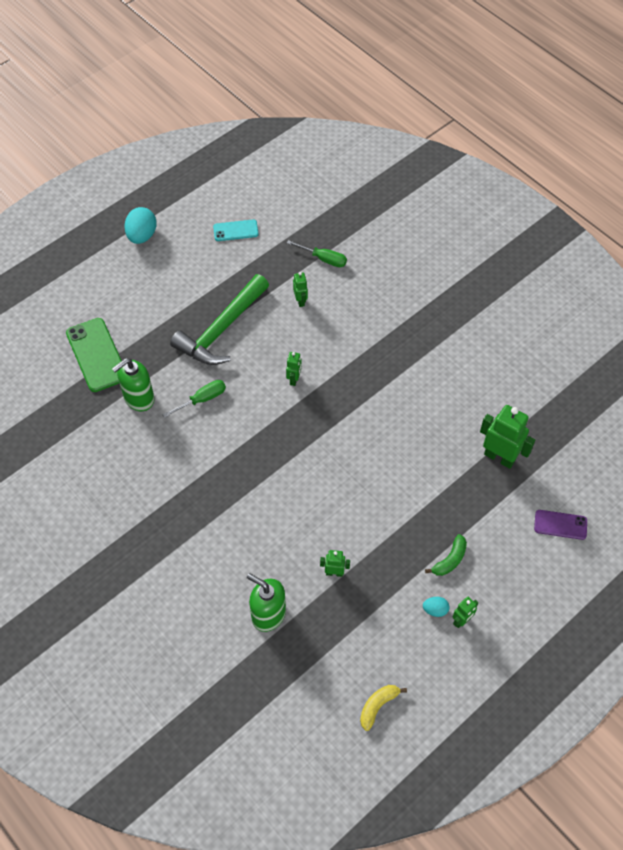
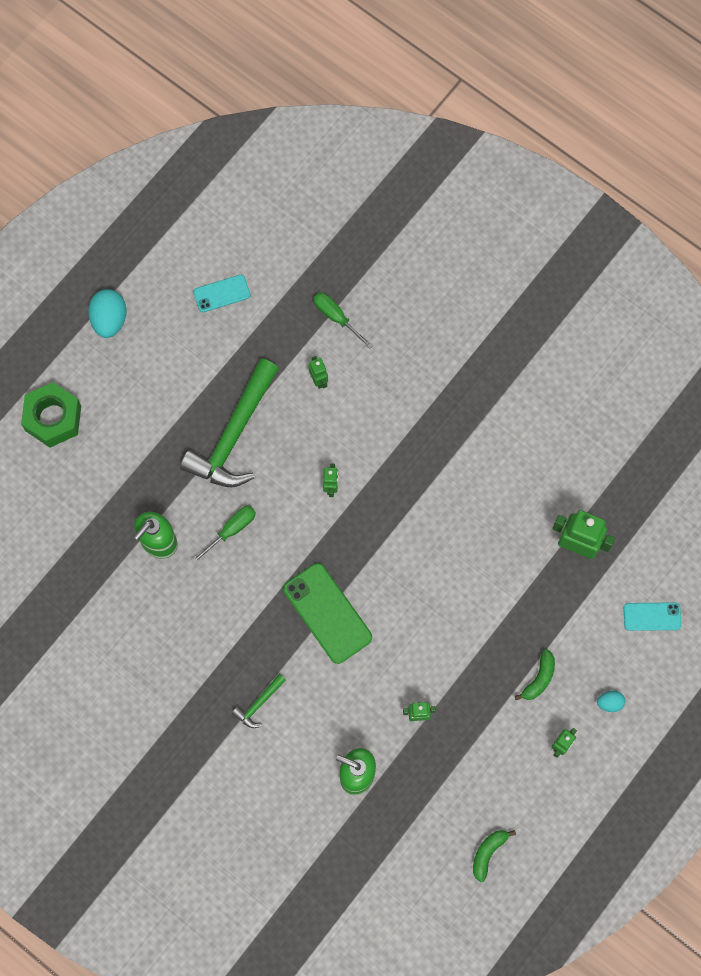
camera: 10 degrees left, 15 degrees up
green phone [66,318,122,392] -> green phone moved to [283,563,372,664]
green screwdriver [287,240,347,267] -> green screwdriver turned 150 degrees counterclockwise [313,292,373,349]
yellow banana [360,685,407,731] -> green banana [473,830,516,882]
turquoise egg [423,597,449,617] -> turquoise egg moved to [597,691,625,712]
purple phone [534,510,587,540] -> turquoise phone [624,602,681,631]
none -> green nut [21,382,81,448]
none -> green hammer [232,674,286,728]

